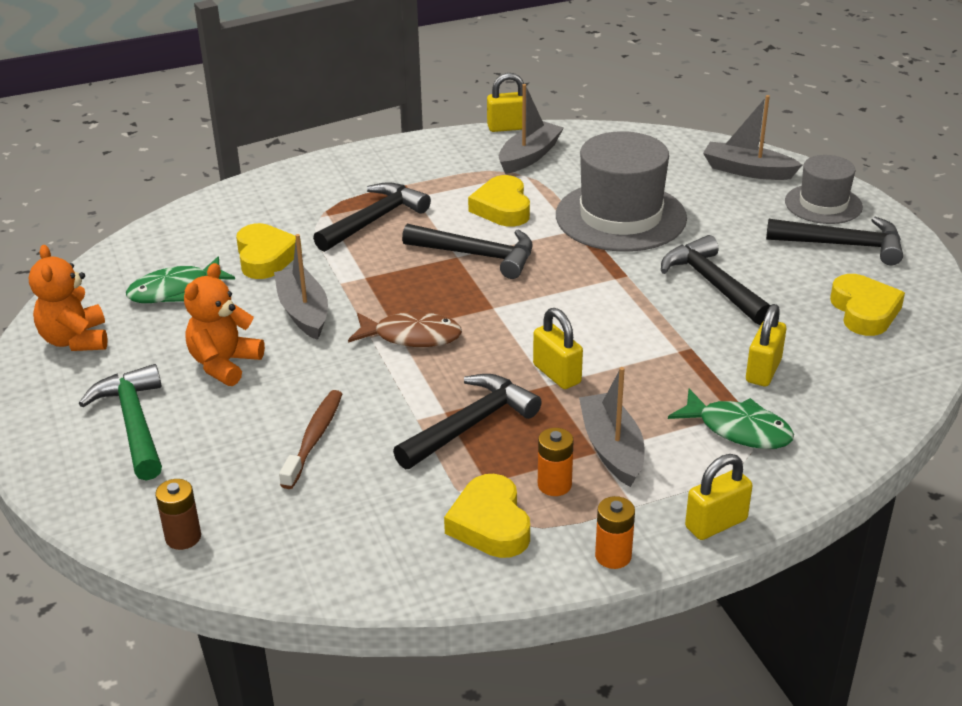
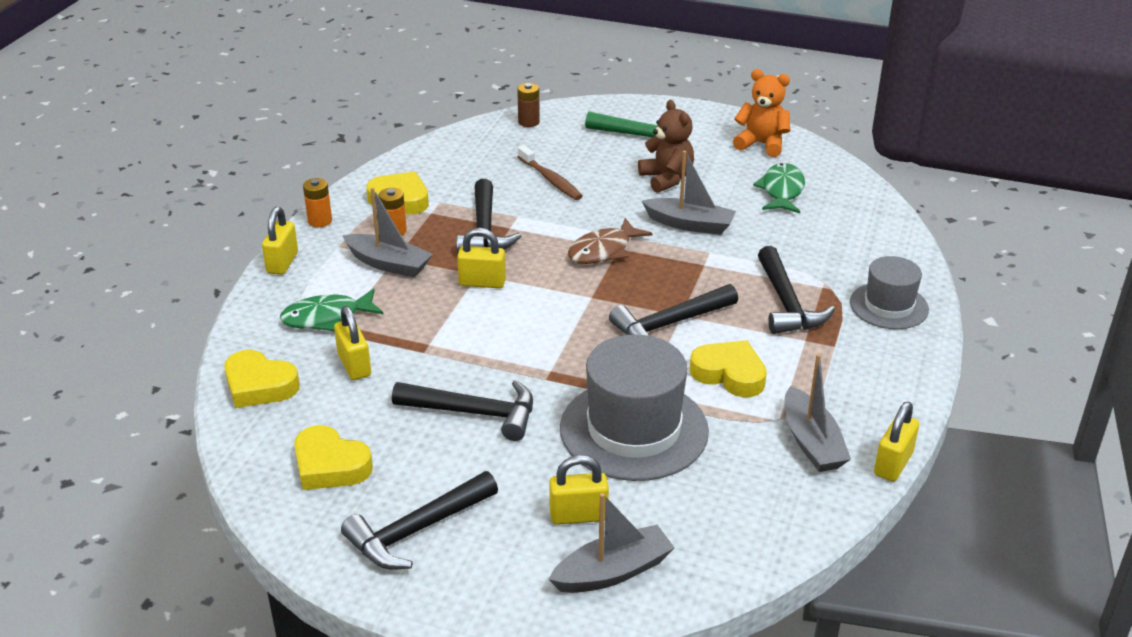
camera: 130 degrees right, 0 degrees up
orange teddy bear [184,263,265,386] -> brown teddy bear [638,100,694,193]
yellow heart [236,223,302,279] -> yellow heart moved to [224,350,300,408]
grey hat [785,155,863,224] -> grey hat moved to [850,256,929,329]
none -> yellow padlock [549,455,609,525]

